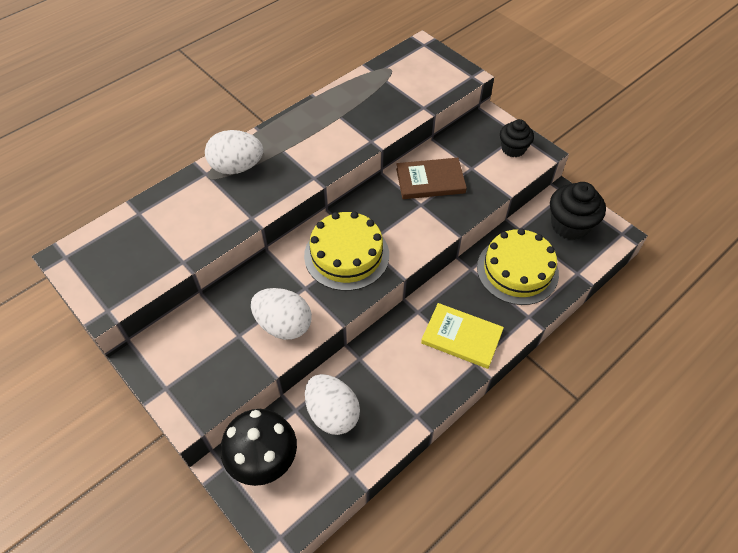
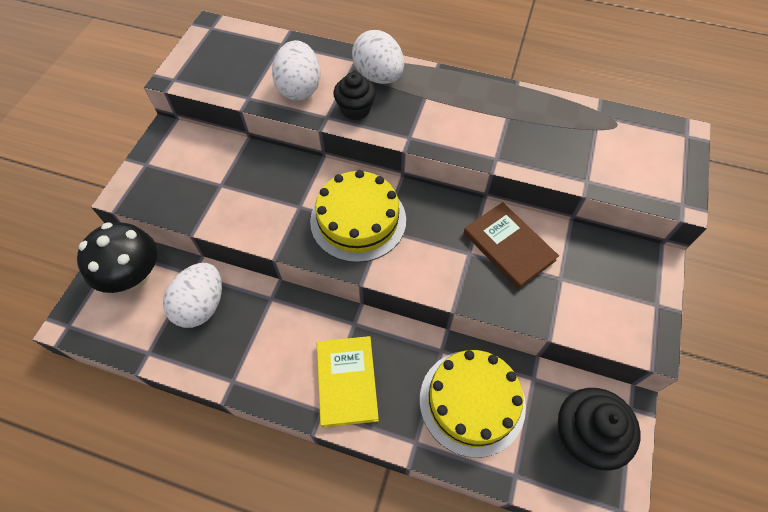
camera: 60 degrees right, 5 degrees up
white egg [251,288,312,340] -> white egg moved to [272,40,320,101]
black cupcake [500,119,534,157] -> black cupcake moved to [333,72,376,120]

